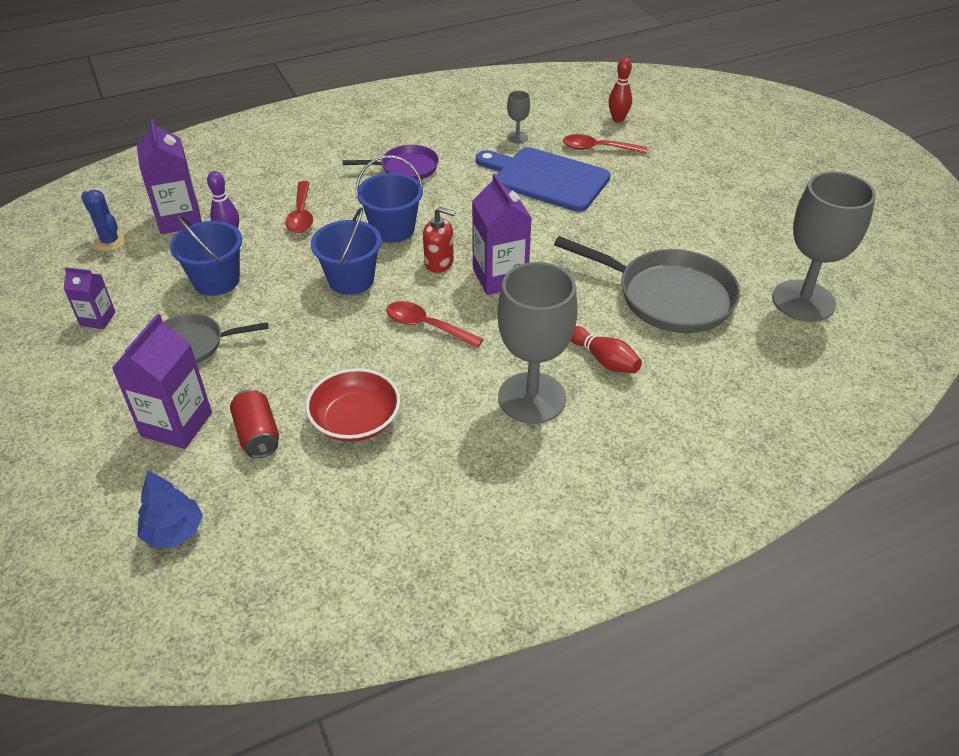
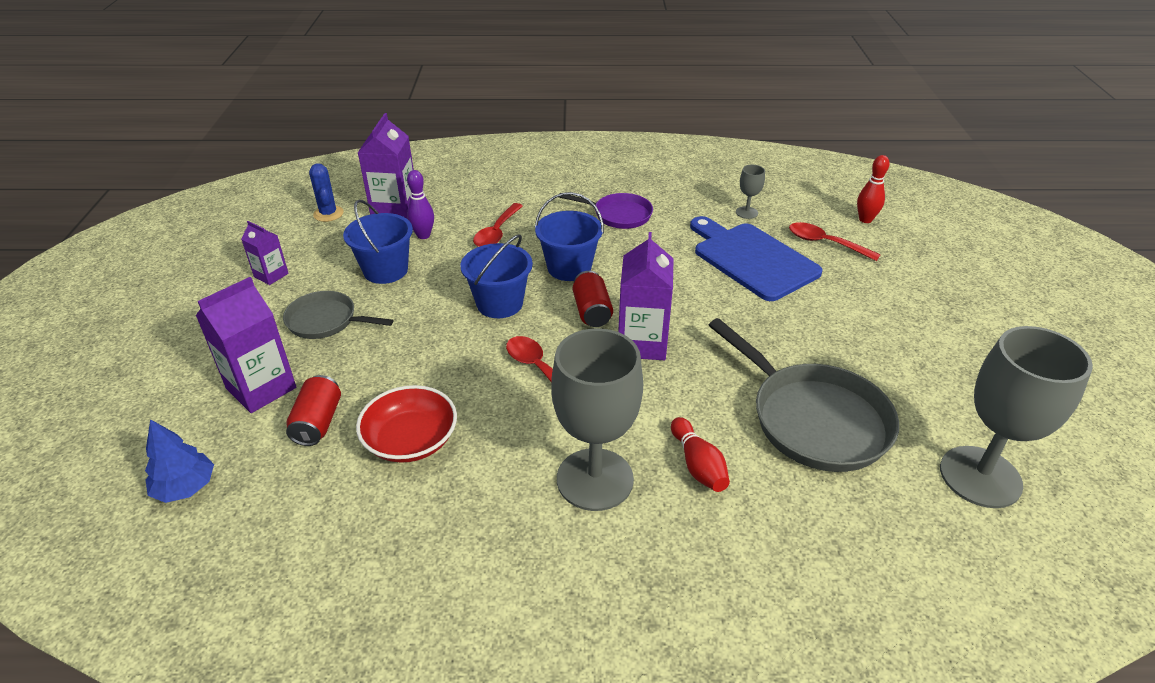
camera: 25 degrees right, 5 degrees down
red soap dispenser [423,207,456,273] -> red can [573,271,613,327]

